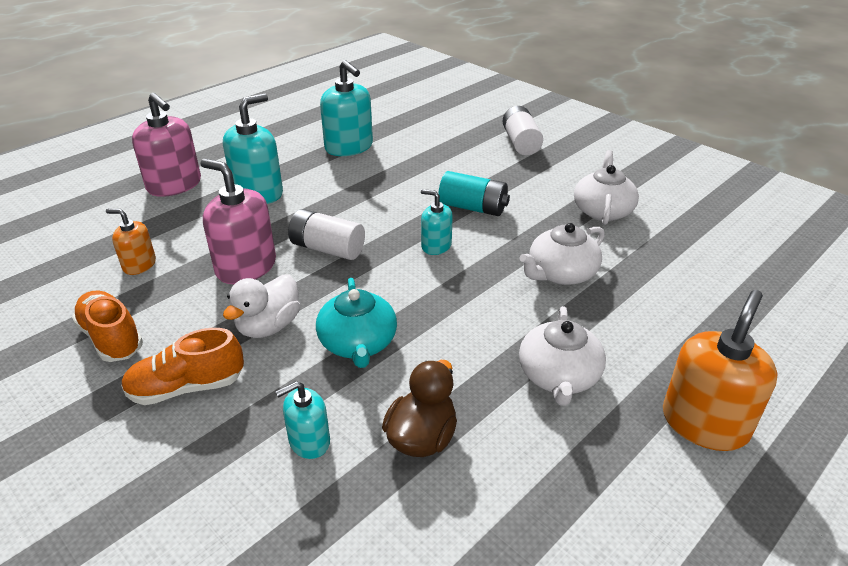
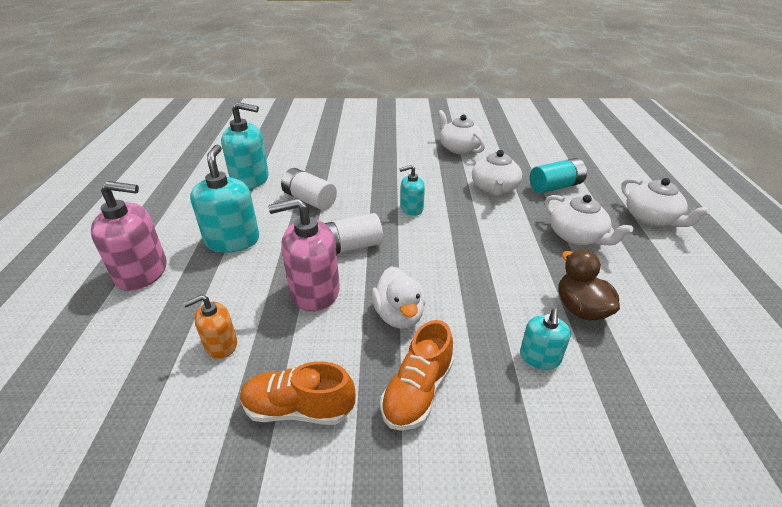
camera: 45 degrees left, 0 degrees up
turquoise teapot [316,278,397,368] -> none
turquoise battery [438,171,510,216] -> turquoise battery moved to [530,158,587,193]
white battery [503,106,543,155] -> white battery moved to [281,168,337,210]
orange soap dispenser [663,290,778,451] -> white teapot [621,178,711,227]

